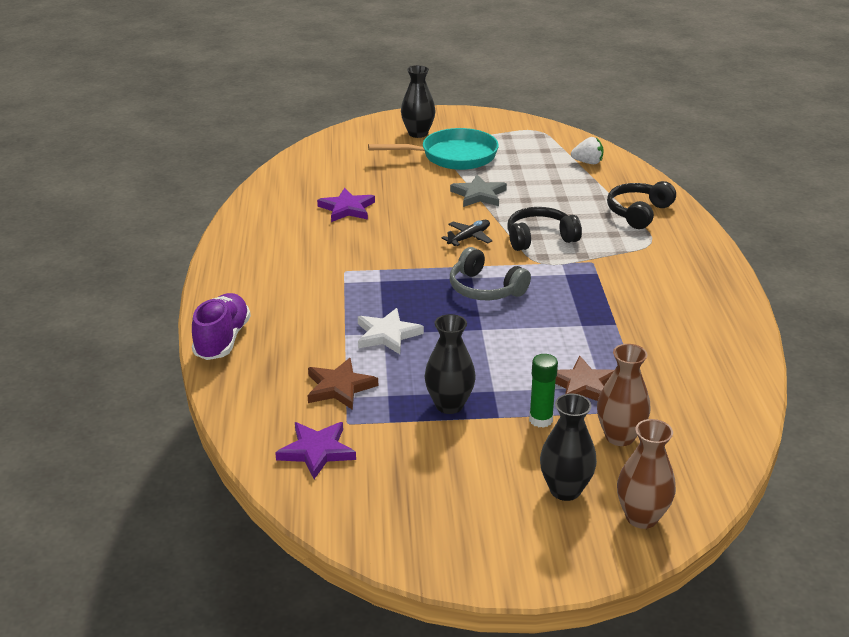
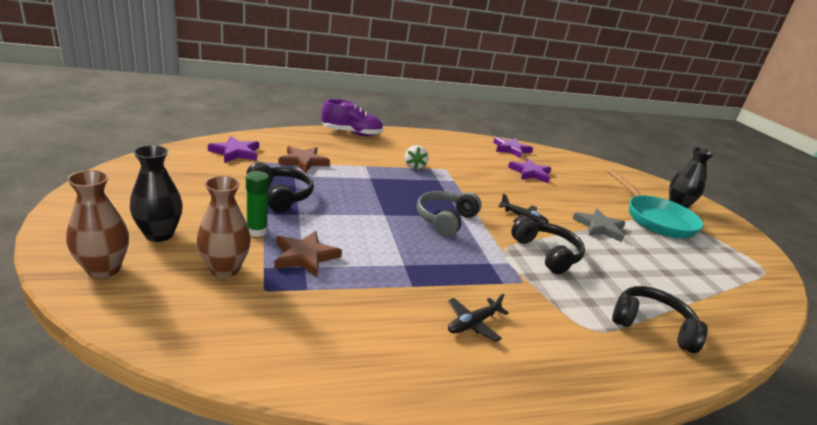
camera: 75 degrees right, 5 degrees down
white star [358,308,424,354] -> none
black vase [424,314,476,414] -> black headphones [246,162,314,212]
white strawberry [571,137,604,164] -> white strawberry moved to [405,145,429,170]
none -> black plane [448,293,509,342]
none -> purple star [493,137,533,158]

